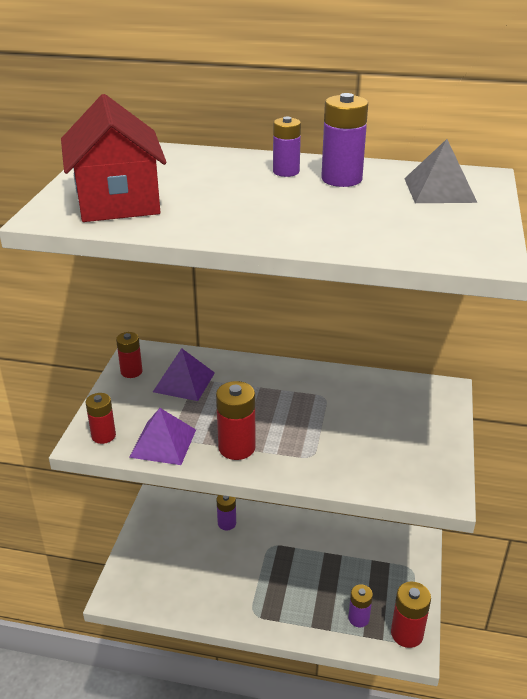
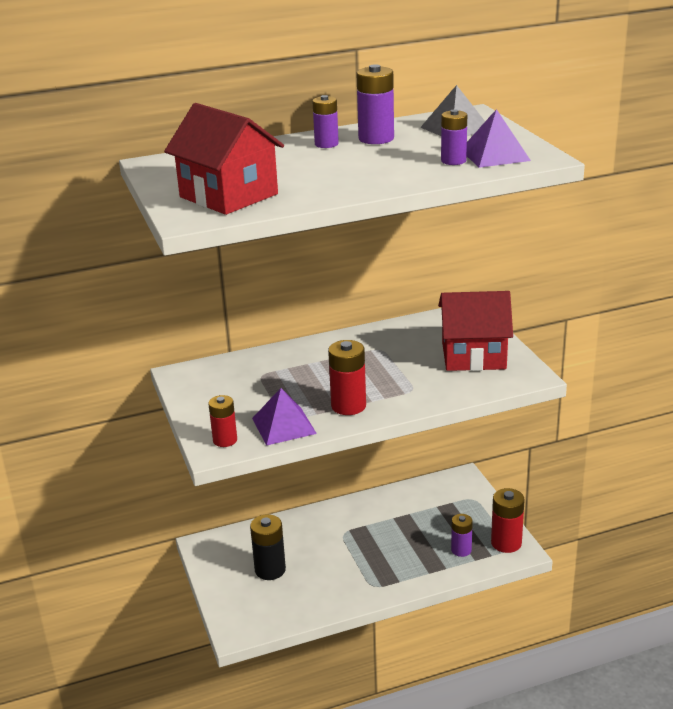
camera: 30 degrees left, 5 degrees down
red battery [116,332,143,378] -> none
purple pyramid [153,348,215,401] -> purple pyramid moved to [467,109,531,168]
purple battery [217,495,236,530] -> purple battery moved to [441,109,467,165]
none -> black battery [250,514,286,580]
none -> red house [438,291,513,371]

